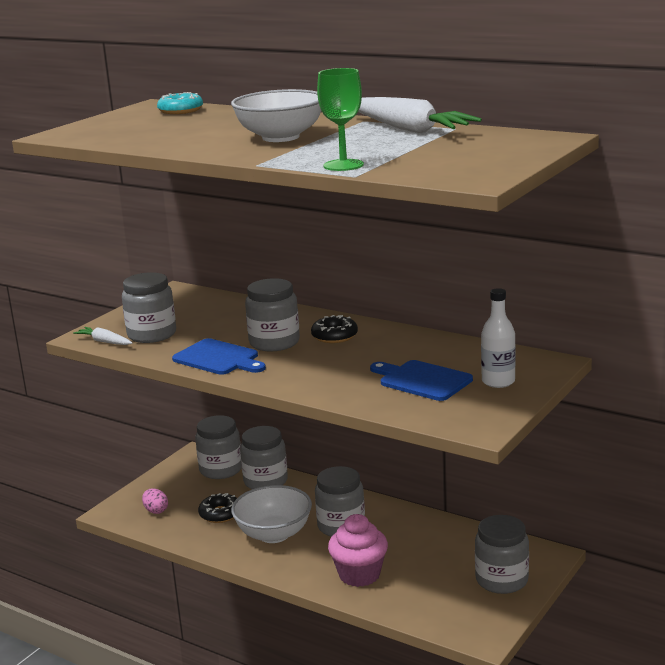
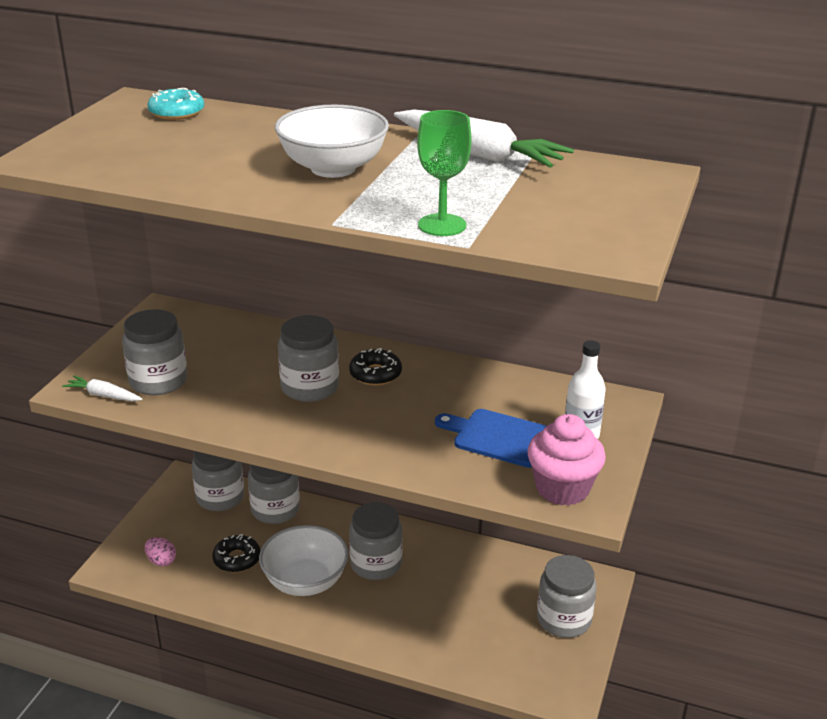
camera: 15 degrees left, 10 degrees up
blue cutting board [172,338,266,375] -> none
pink cupcake [328,514,388,587] -> pink cupcake moved to [527,414,606,506]

